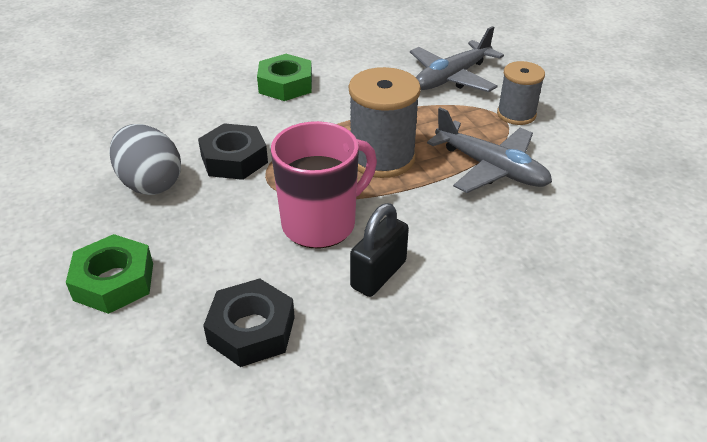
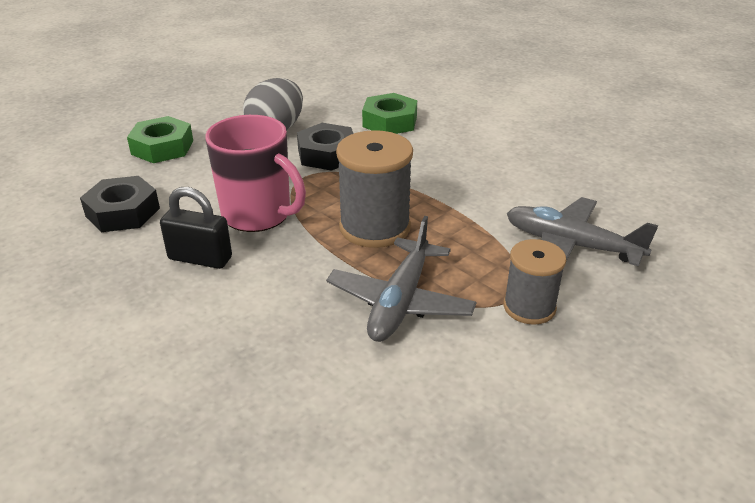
camera: 70 degrees right, 5 degrees down
green nut [257,54,312,101] -> green nut moved to [362,93,417,134]

